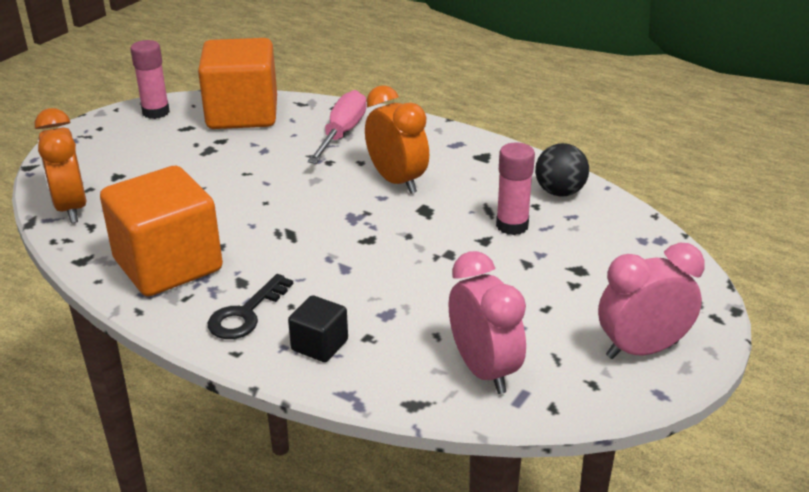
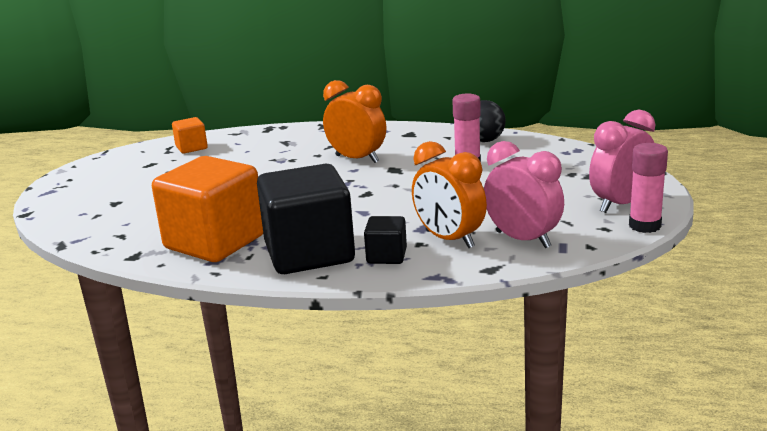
camera: 20 degrees left, 10 degrees down
orange clock [35,108,86,223] -> orange clock moved to [412,141,487,248]
pink glue stick [130,40,170,119] -> pink glue stick moved to [629,143,668,233]
orange cube [198,38,277,129] -> orange cube [172,117,208,154], size x0.46
black key [208,274,293,339] -> black cube [257,164,355,274]
pink screwdriver [307,90,366,164] -> none

